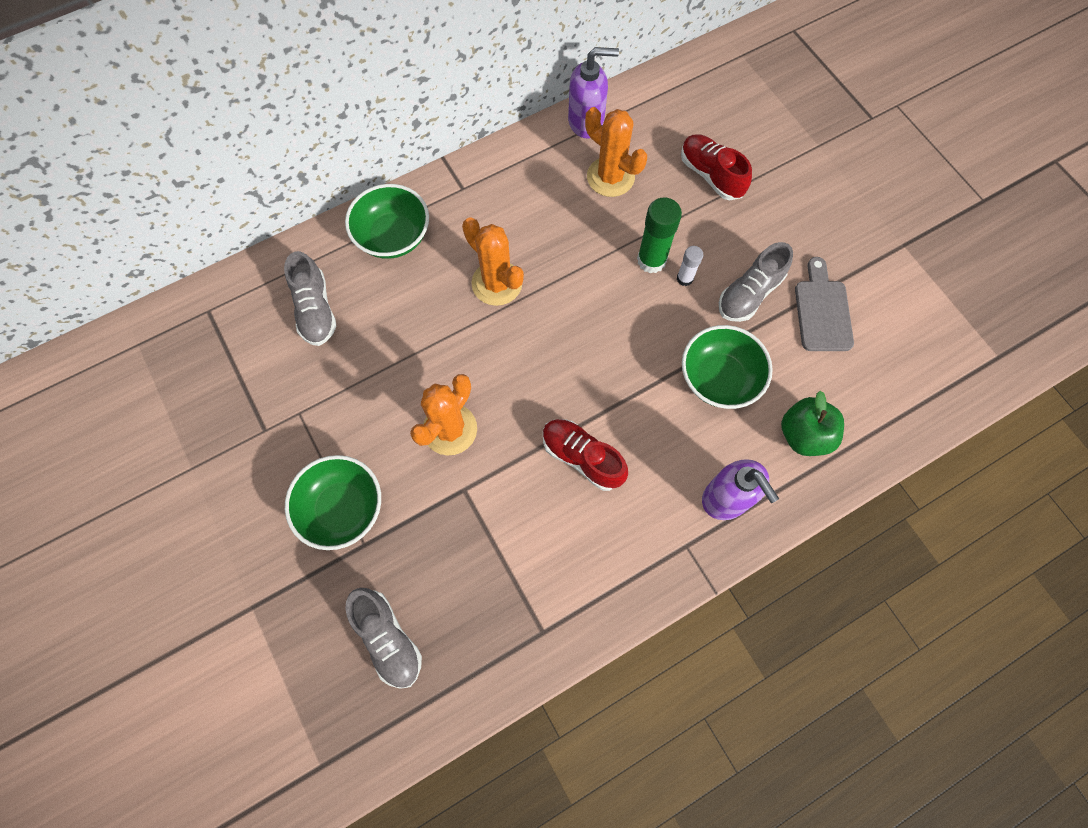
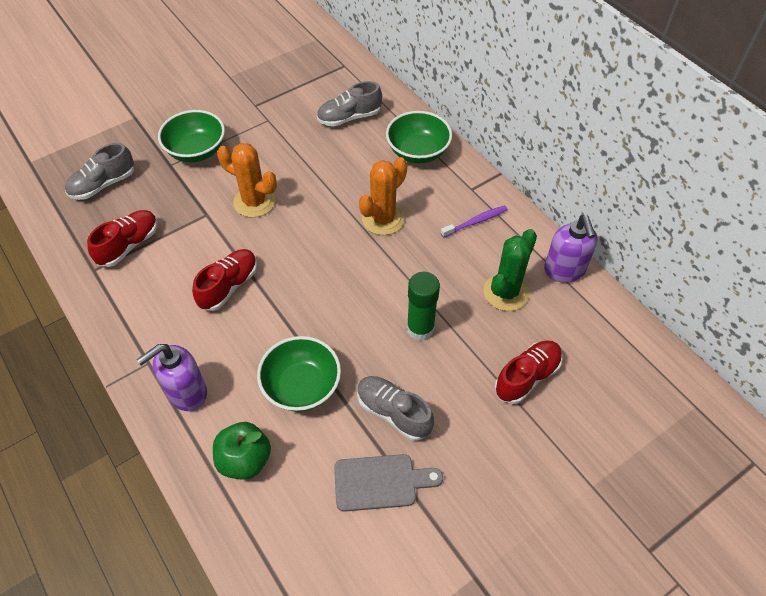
camera: 85 degrees right, 15 degrees down
orange cactus [585,107,647,197] -> green cactus [483,229,537,311]
white glue stick [677,246,703,286] -> none
none -> red shoe [87,210,158,267]
none -> purple toothbrush [441,206,508,238]

